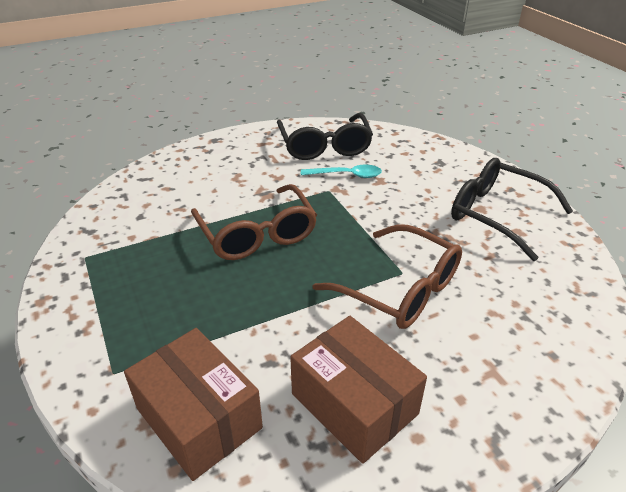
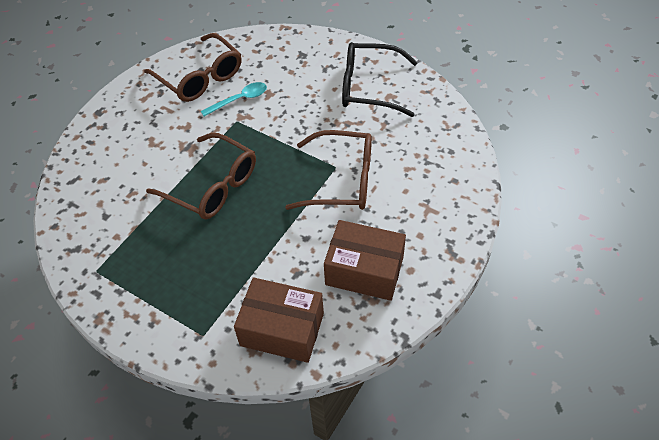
camera: 30 degrees left, 15 degrees up
black glasses [277,113,373,160] -> brown glasses [144,33,242,102]

